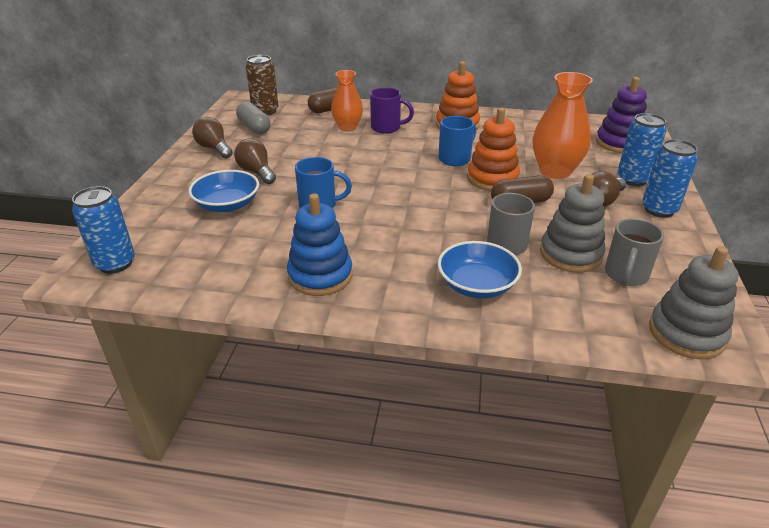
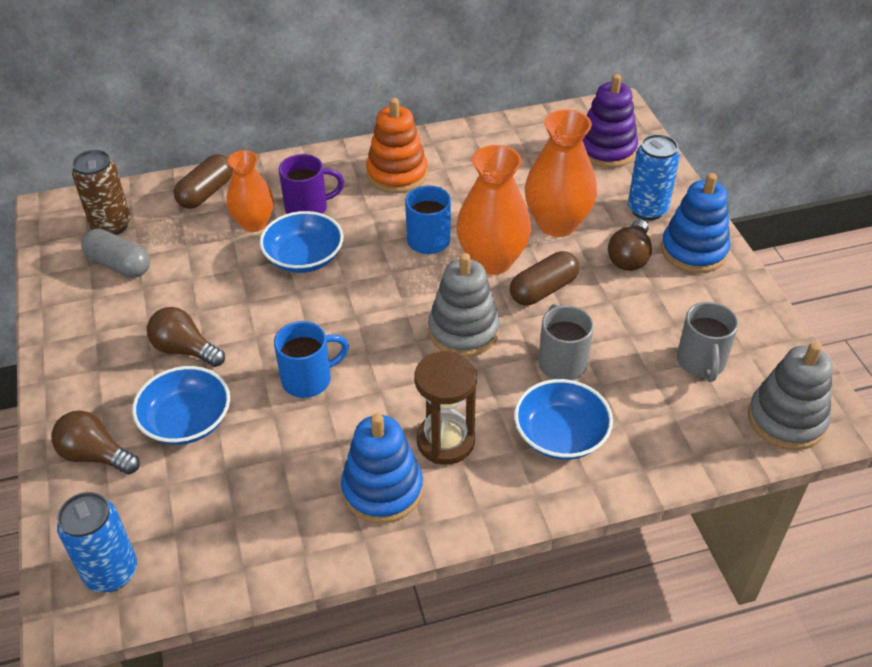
camera: 25 degrees left, 10 degrees up
brown light bulb [192,117,232,158] -> brown light bulb moved to [51,410,140,475]
orange stacking toy [467,108,520,191] -> orange vase [456,145,531,275]
grey stacking toy [540,174,606,273] -> grey stacking toy moved to [428,253,500,357]
blue can [642,139,698,218] -> blue stacking toy [661,173,730,273]
none -> blue bowl [260,211,344,273]
none -> brown hourglass [415,351,477,465]

